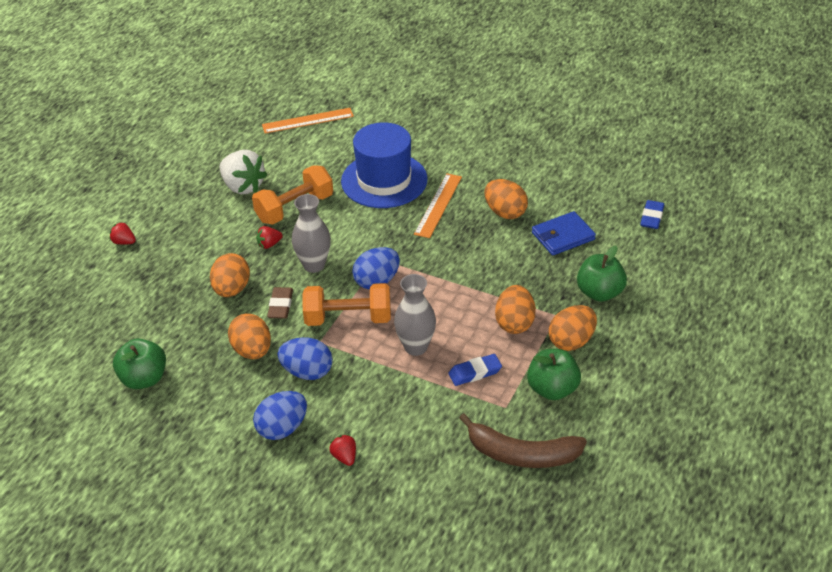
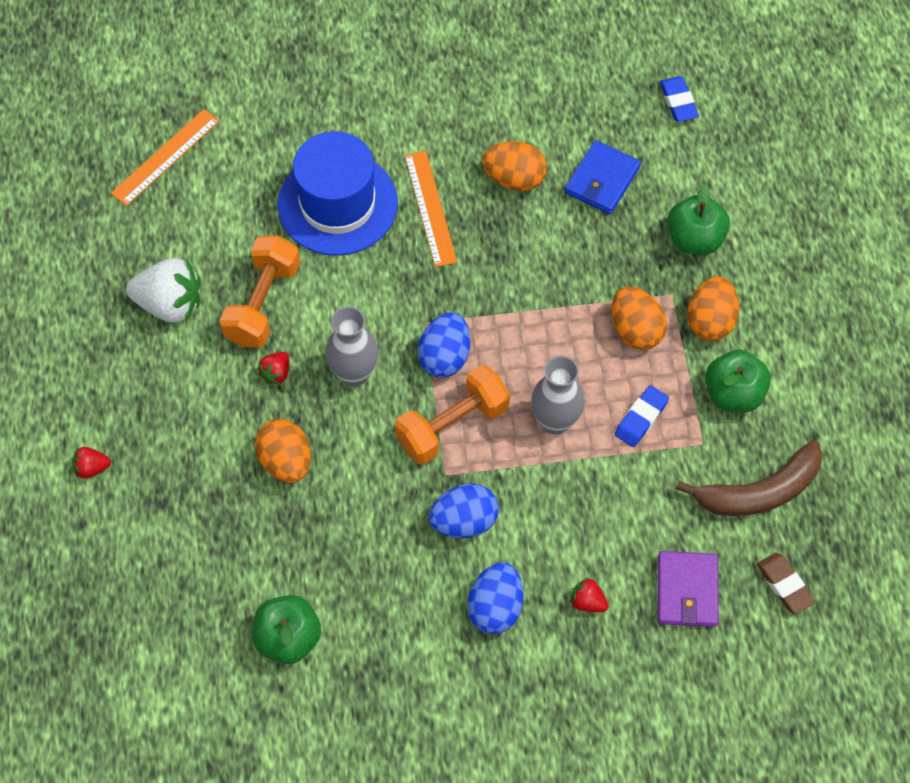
camera: 35 degrees left, 20 degrees up
orange egg [228,314,271,359] -> none
brown eraser [267,287,293,319] -> brown eraser moved to [757,553,815,614]
none -> purple wallet [658,551,719,627]

